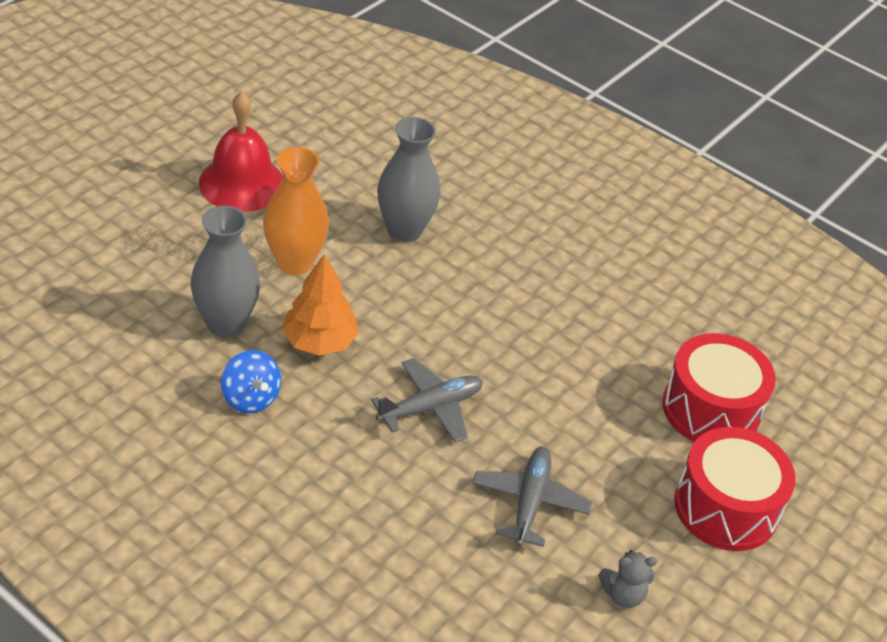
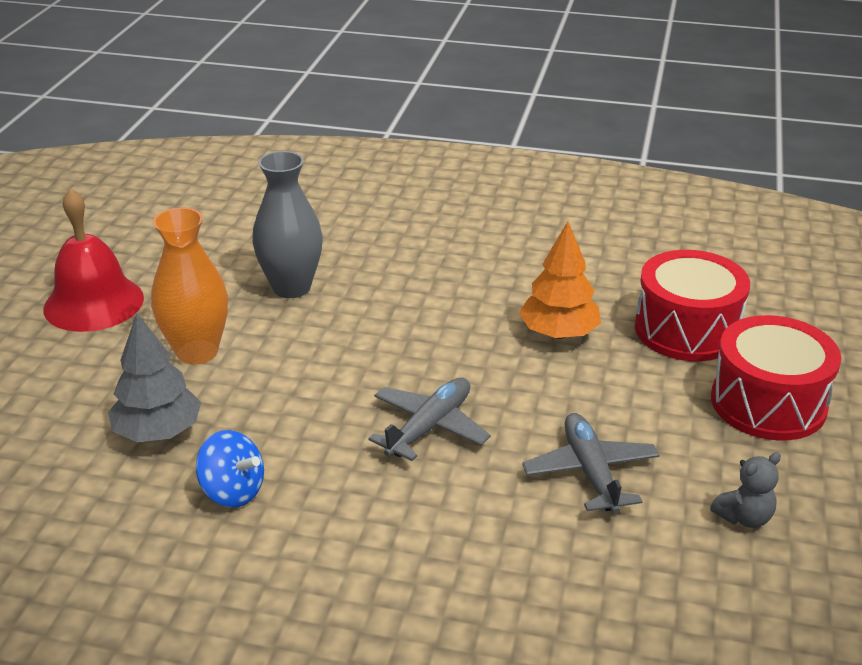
camera: 20 degrees left, 10 degrees down
grey vase [190,206,260,337] -> grey tree [108,313,201,442]
orange tree [282,254,359,356] -> orange tree moved to [519,221,601,339]

